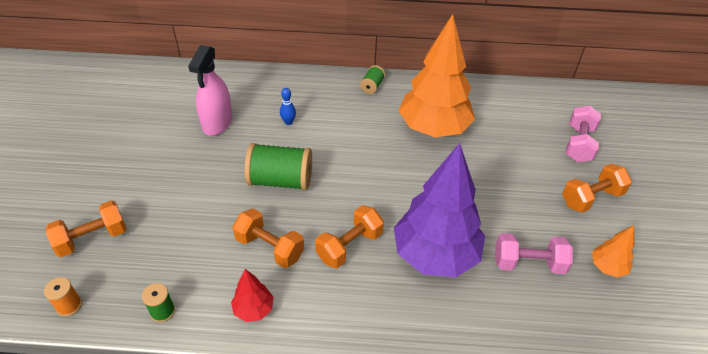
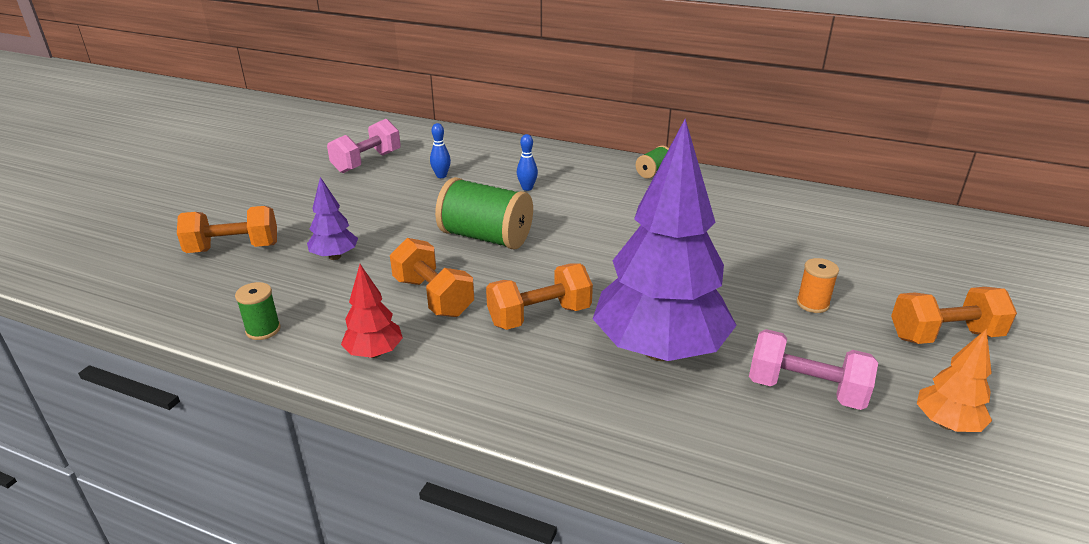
camera: 20 degrees right, 15 degrees down
orange spool [44,277,82,317] -> orange spool moved to [797,258,839,313]
pink spray bottle [188,45,233,136] -> blue bowling pin [430,123,451,178]
orange tree [399,14,475,137] -> none
pink dumbbell [566,106,601,162] -> pink dumbbell moved to [327,119,401,173]
none -> purple tree [307,177,358,260]

